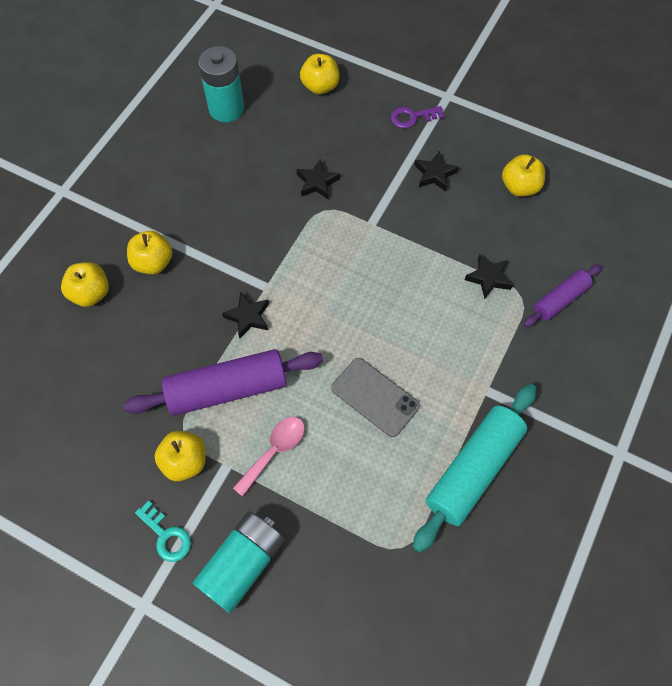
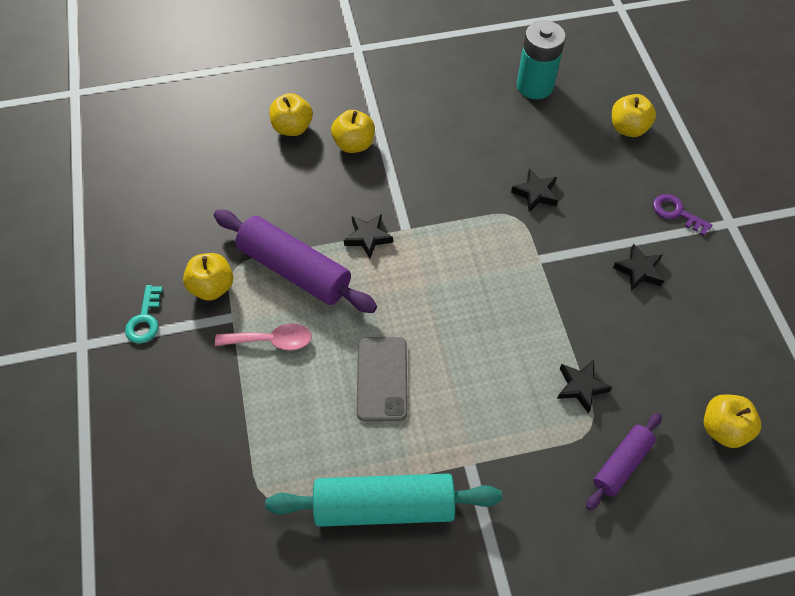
camera: 50 degrees right, 5 degrees down
turquoise battery [193,511,285,613] -> none
yellow apple [502,155,545,197] -> yellow apple moved to [704,394,761,448]
purple rolling pin [524,264,602,327] -> purple rolling pin turned 60 degrees counterclockwise [586,413,662,510]

